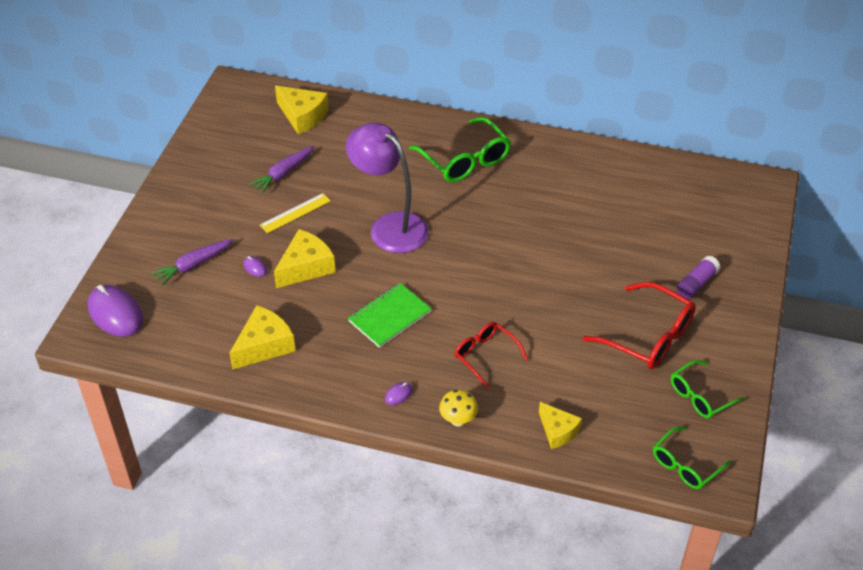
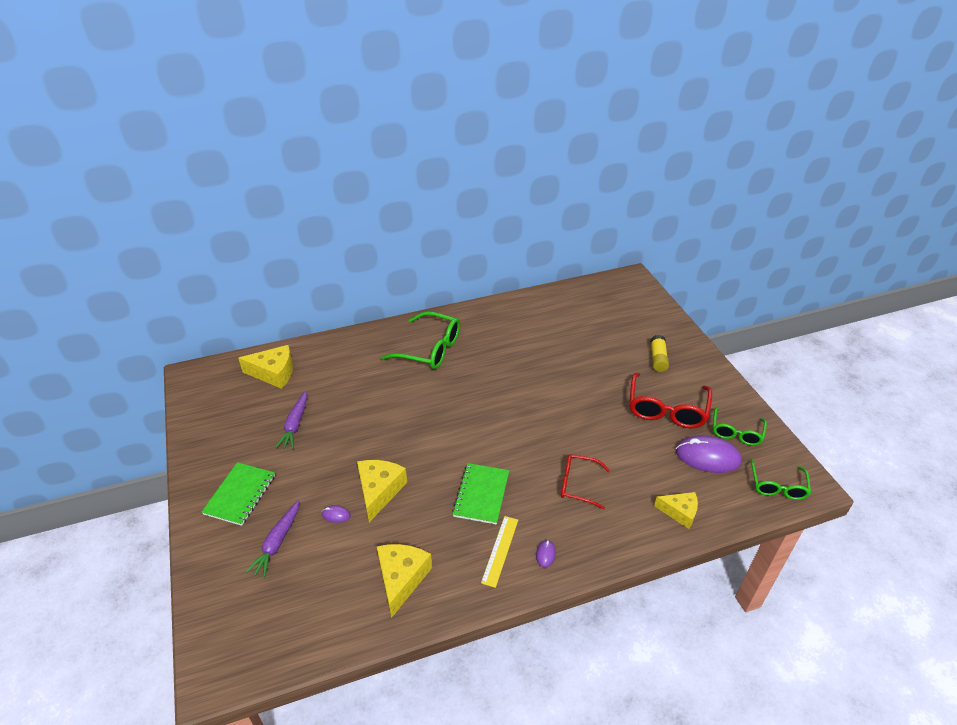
camera: 35 degrees left, 5 degrees down
purple mouse [88,285,143,337] -> purple mouse moved to [676,435,742,473]
yellow ruler [260,193,331,233] -> yellow ruler moved to [481,516,518,588]
purple lamp [346,122,429,253] -> none
yellow mushroom [439,390,478,427] -> none
red glasses [583,282,696,369] -> red glasses turned 105 degrees clockwise [629,373,712,428]
purple glue stick [677,256,720,299] -> yellow glue stick [650,335,669,372]
none -> green notebook [202,462,275,526]

